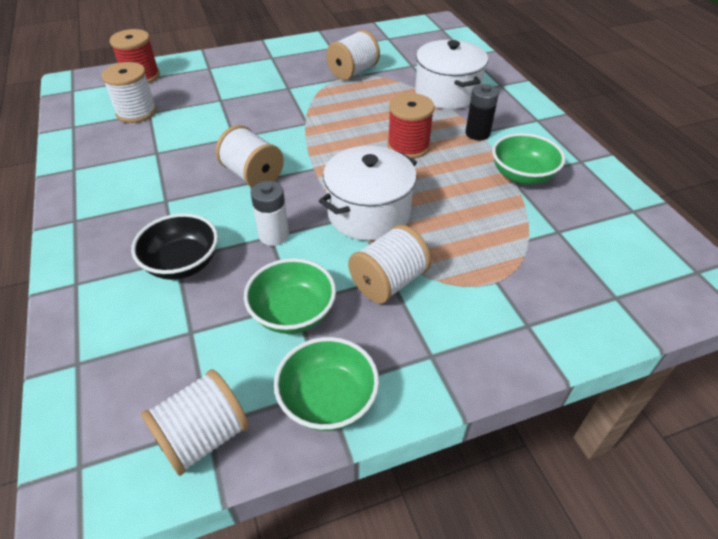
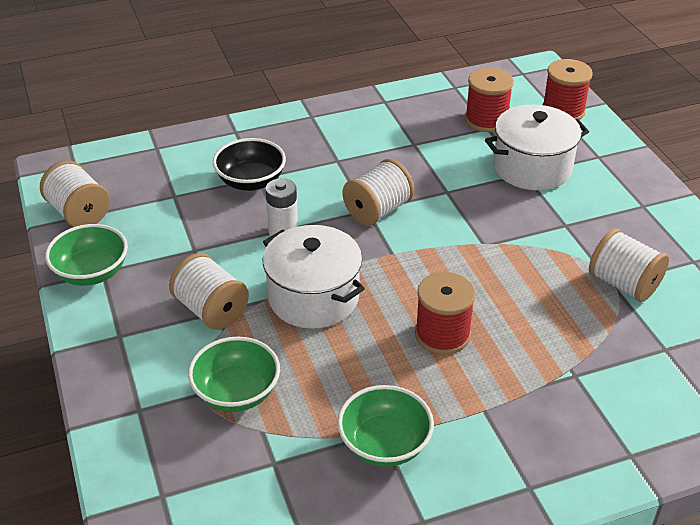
camera: 90 degrees right, 5 degrees down
white spool [101,62,157,123] -> red spool [465,68,514,132]
green bowl [244,258,336,334] -> green bowl moved to [188,336,280,412]
white pot [415,40,488,109] -> white pot moved to [485,105,589,190]
black battery [465,84,499,140] -> none

